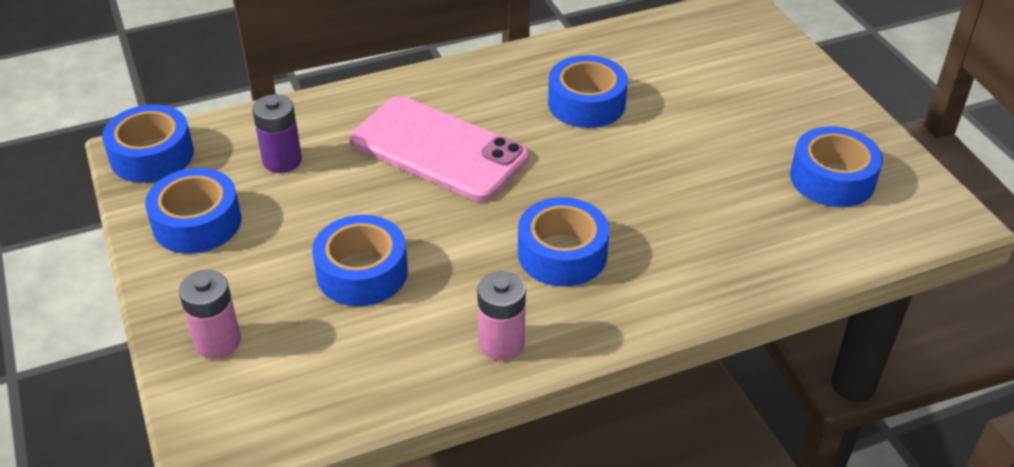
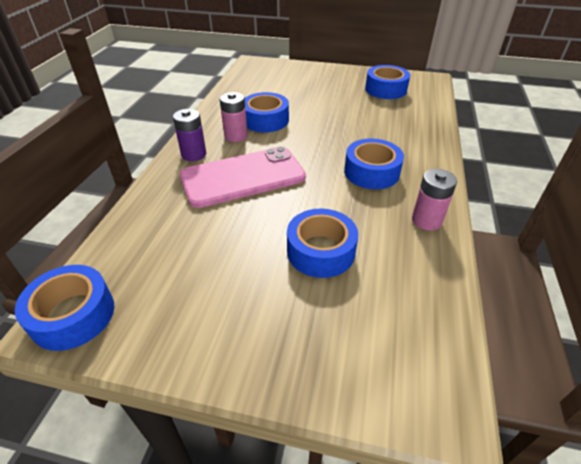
camera: 55 degrees left, 0 degrees up
blue tape [145,168,241,254] -> none
pink battery [179,270,241,359] -> pink battery moved to [220,92,248,142]
purple battery [252,94,302,173] -> purple battery moved to [173,109,206,161]

